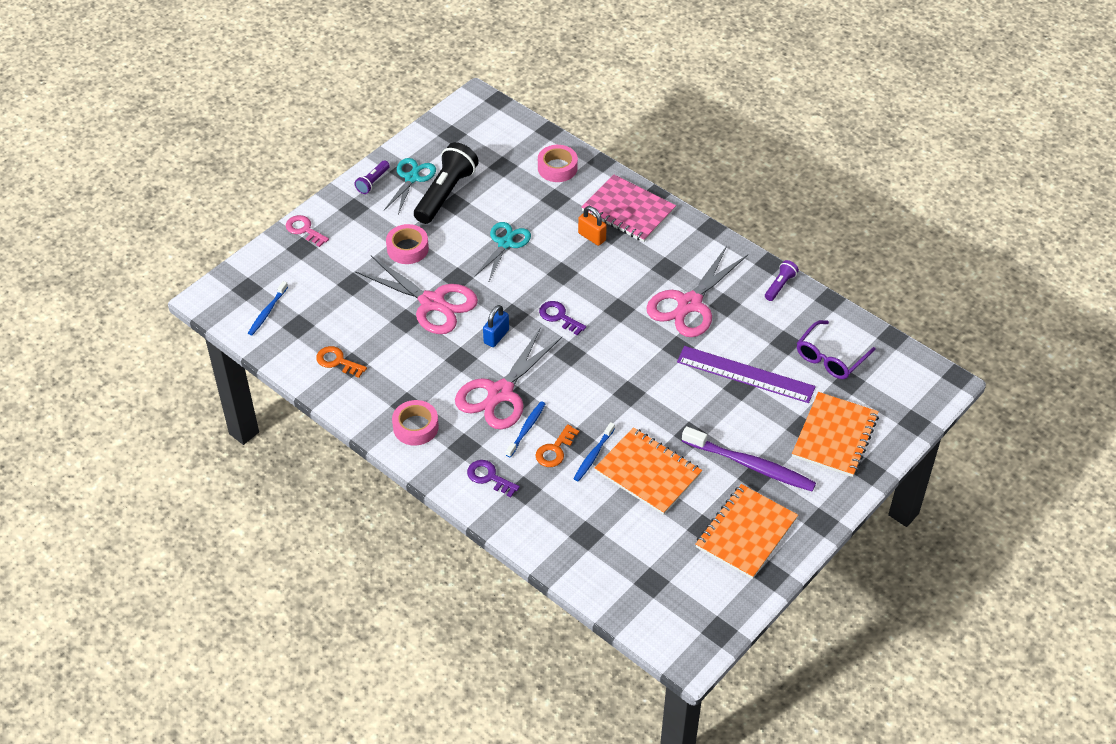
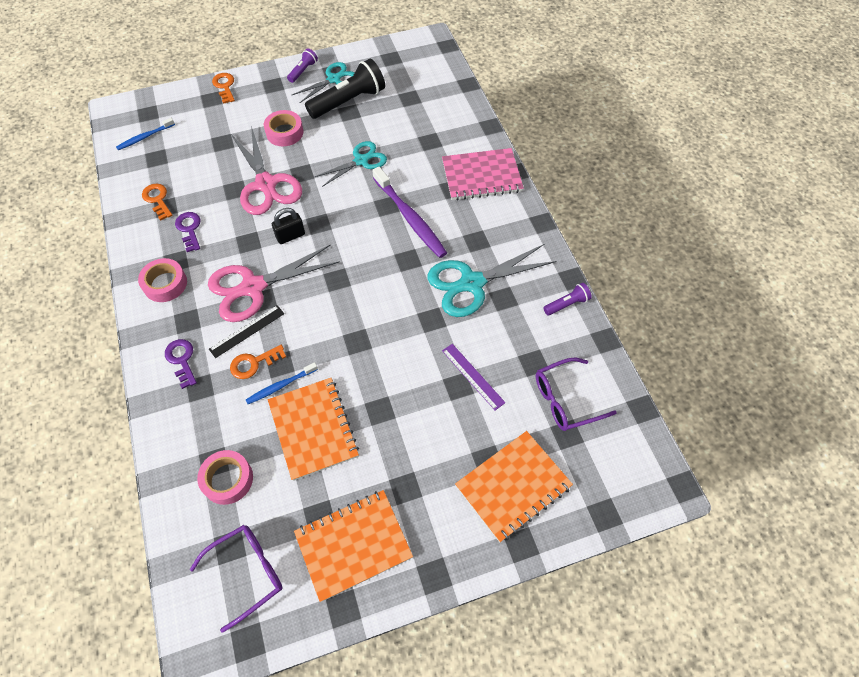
camera: 30 degrees right, 10 degrees up
pink key [285,215,329,247] -> orange key [212,73,235,104]
purple flashlight [354,160,390,194] -> purple flashlight turned 150 degrees clockwise [287,48,318,83]
blue padlock [483,305,509,347] -> black padlock [272,208,305,244]
blue toothbrush [506,401,545,458] -> black ruler [209,305,284,358]
pink tape [538,145,578,182] -> pink tape moved to [197,450,253,505]
purple key [539,301,586,335] -> purple key moved to [175,212,201,252]
orange padlock [578,206,607,246] -> none
pink notebook [581,175,676,242] -> pink notebook turned 75 degrees counterclockwise [442,148,524,200]
pink scissors [646,246,748,337] -> turquoise scissors [427,244,557,317]
purple ruler [677,346,816,403] -> purple ruler [442,344,505,410], size x0.58
purple toothbrush [682,426,816,491] -> purple toothbrush moved to [372,167,447,258]
none -> purple glasses [190,525,283,633]

